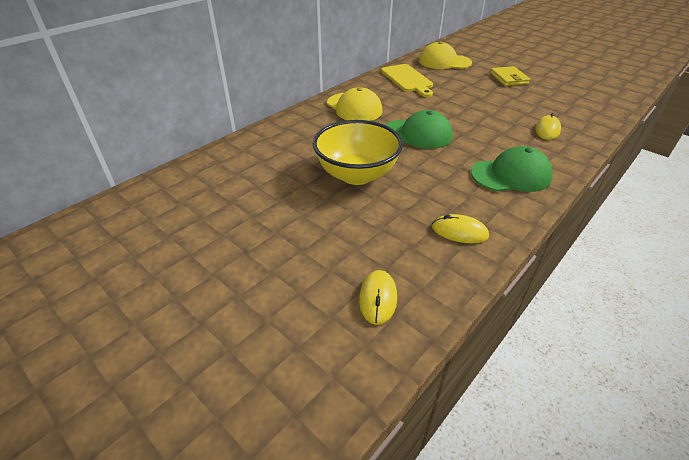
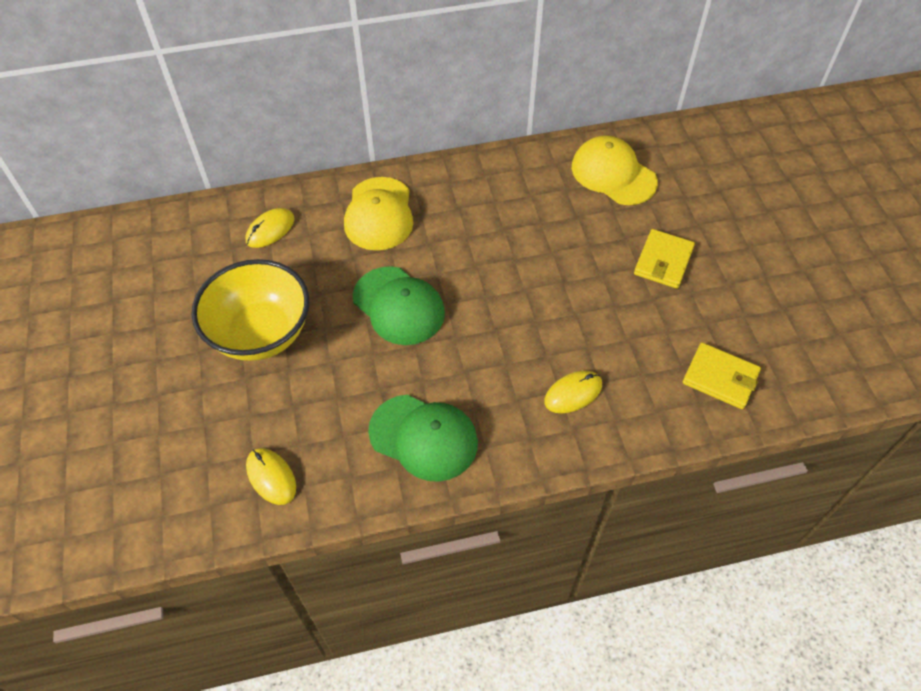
camera: 35 degrees right, 15 degrees up
yellow mouse [359,270,397,325] -> yellow mouse moved to [245,208,294,248]
yellow cutting board [381,64,433,97] -> none
none -> yellow wallet [683,343,761,409]

